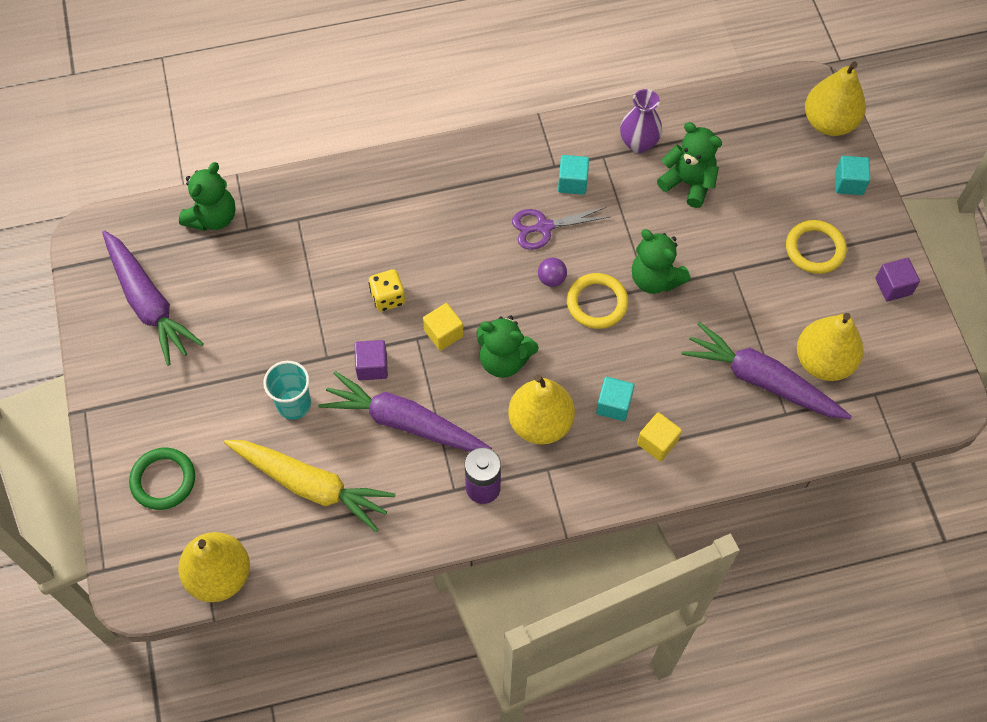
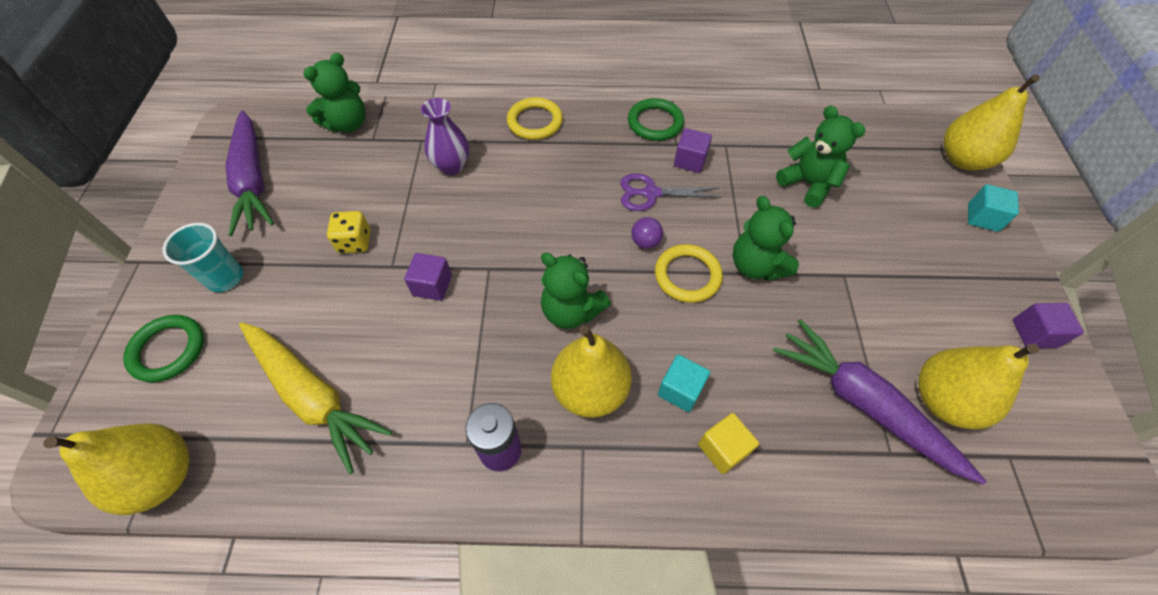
camera: 15 degrees right, 5 degrees down
turquoise cup [263,361,311,420] -> turquoise cup moved to [162,223,243,292]
purple carrot [318,371,492,452] -> none
yellow dice [369,269,405,312] -> yellow dice moved to [327,211,371,253]
yellow cube [423,303,464,351] -> none
turquoise cube [558,155,589,195] -> purple cube [674,128,712,173]
purple vase [620,89,662,153] -> purple vase moved to [421,98,469,175]
yellow ring [786,220,847,274] -> yellow ring moved to [507,97,563,140]
none -> green ring [628,98,684,141]

